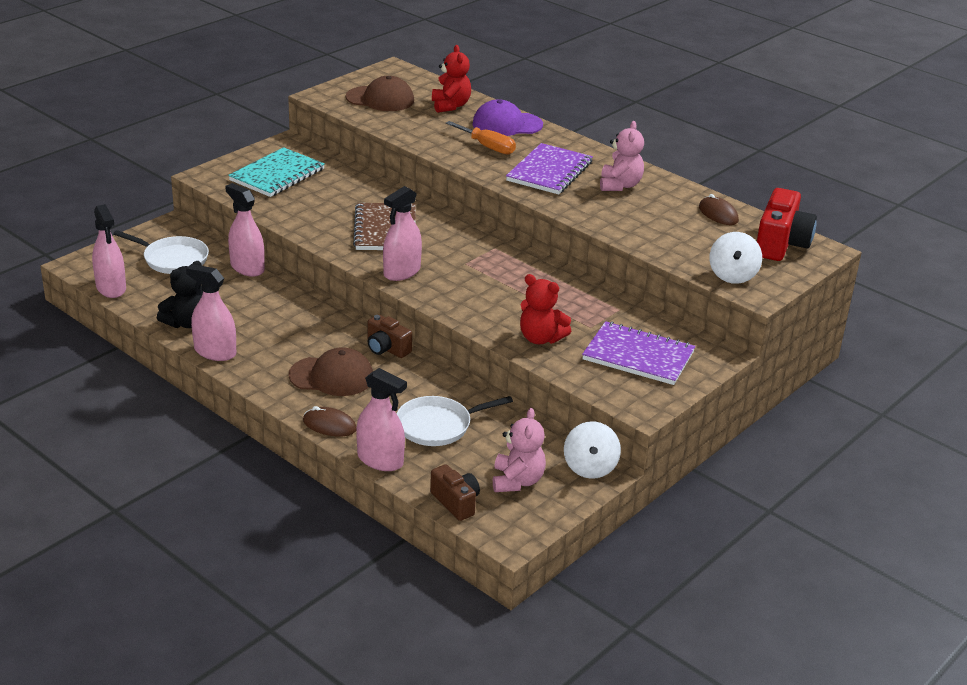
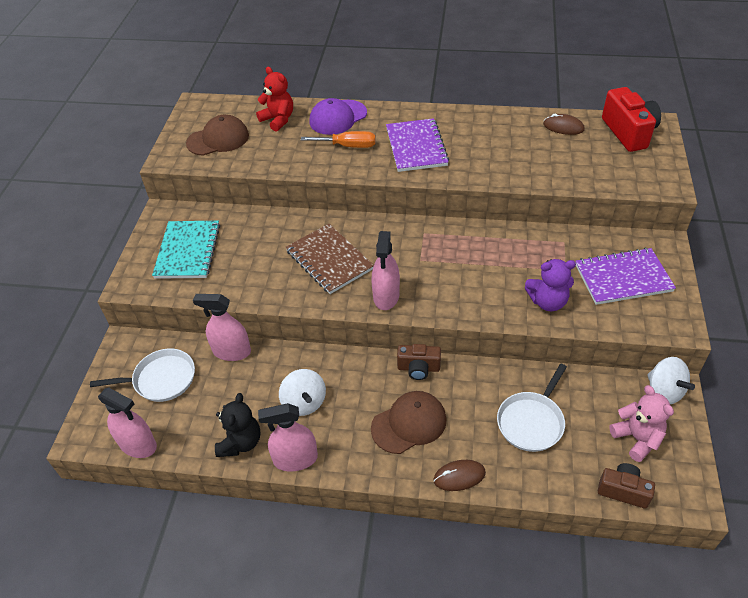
camera: 30 degrees left, 15 degrees up
pink spray bottle [356,368,407,471] -> none
red teddy bear [520,274,571,344] -> purple teddy bear [525,259,576,311]
pink teddy bear [600,121,644,191] -> none
white spinning top [710,232,762,284] -> white spinning top moved to [279,369,326,416]

